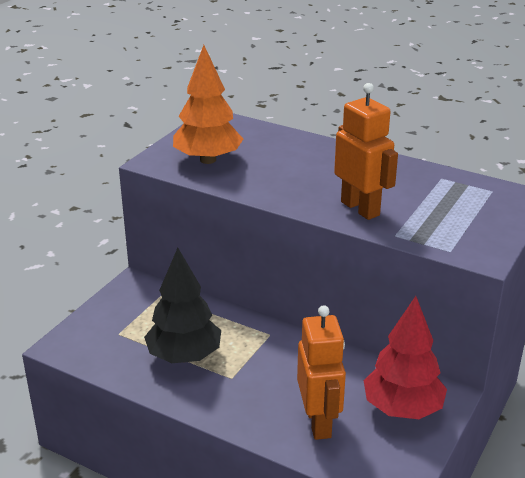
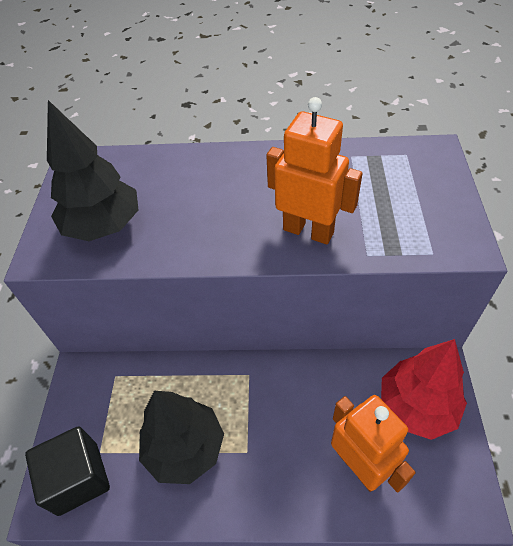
camera: 25 degrees left, 20 degrees up
orange tree [173,45,243,164] -> black tree [47,100,138,241]
none -> black cube [25,426,110,516]

